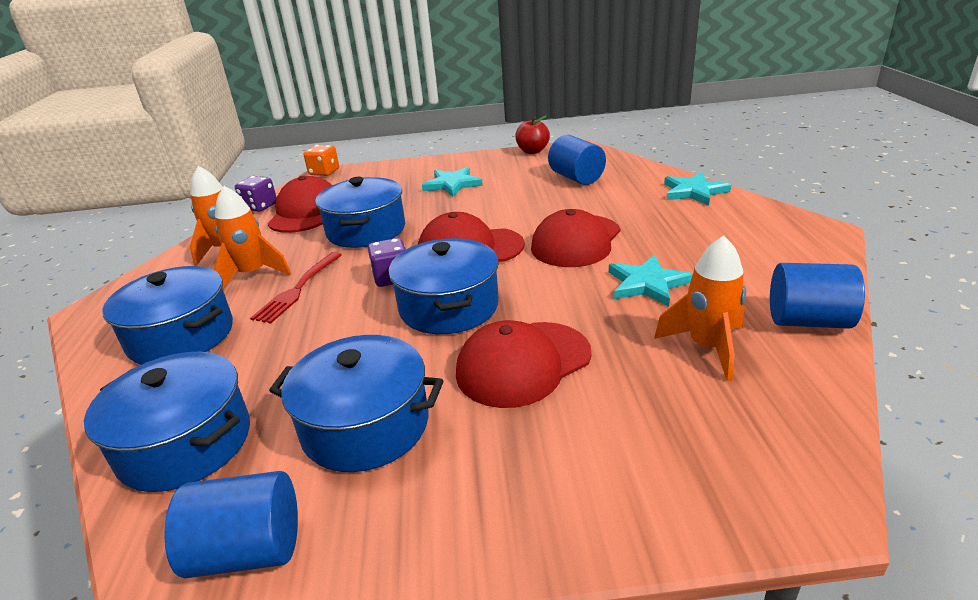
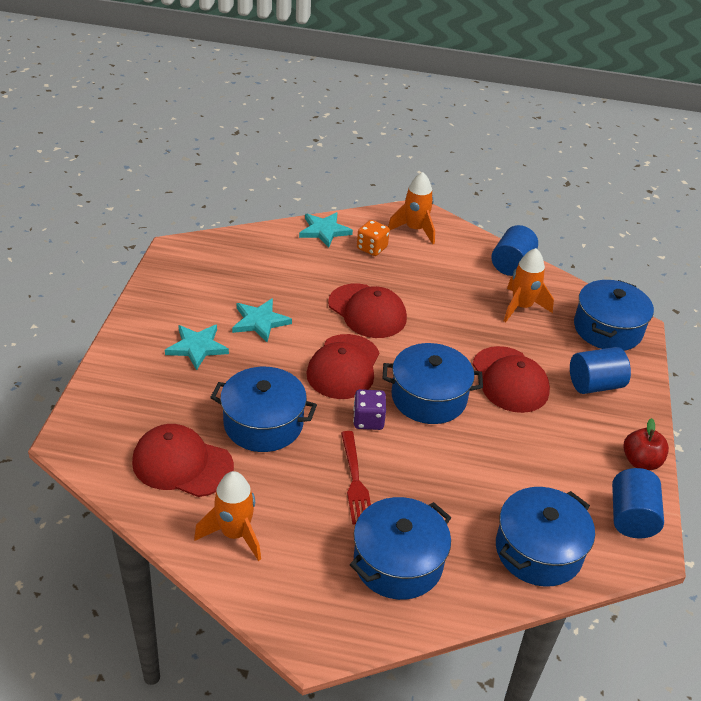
camera: 80 degrees left, 10 degrees up
orange rocket [214,186,291,289] -> orange rocket moved to [388,172,435,244]
purple dice [235,176,277,212] -> none
red fork [250,252,342,324] -> red fork turned 45 degrees clockwise [341,431,371,525]
blue pot [269,335,443,472] -> blue pot moved to [574,280,654,351]
orange dice [304,145,339,176] -> orange dice moved to [357,220,390,256]
red apple [515,115,550,154] -> red apple moved to [623,418,669,470]
blue cylinder [548,135,606,185] -> blue cylinder moved to [570,347,631,394]
turquoise star [609,255,693,307] -> turquoise star moved to [232,298,292,342]

